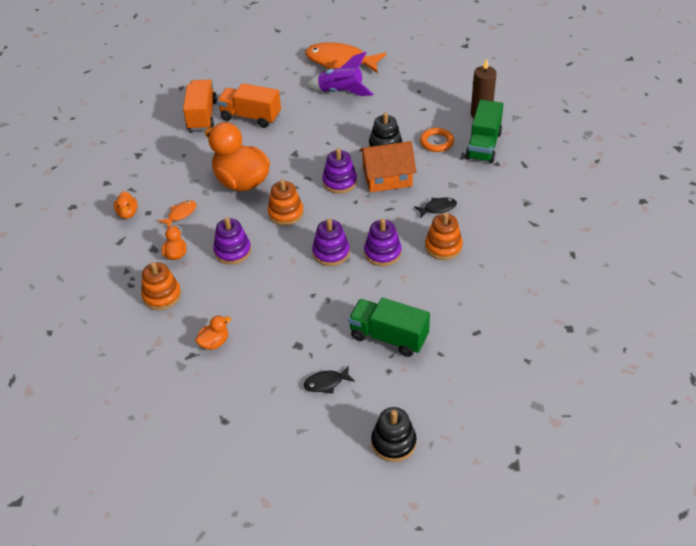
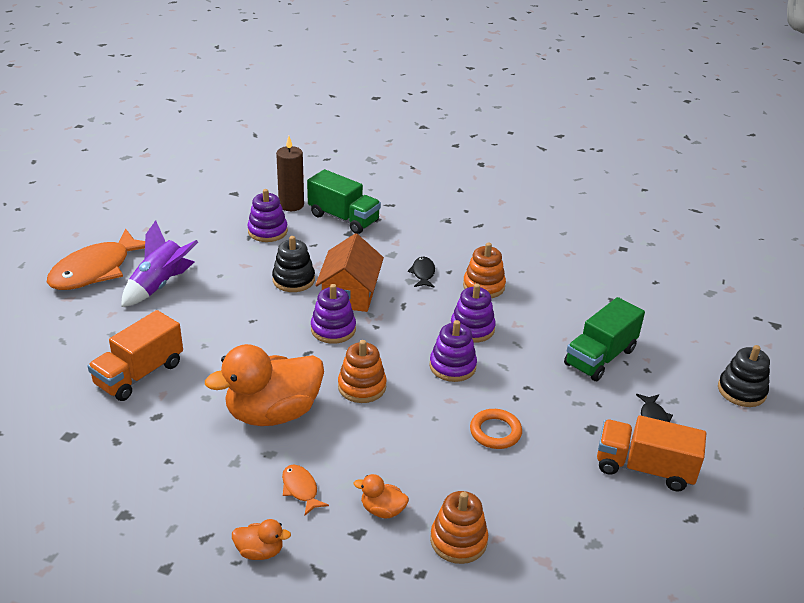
camera: 75 degrees left, 10 degrees down
orange truck [183,80,217,131] -> orange truck moved to [597,415,706,491]
orange duck [195,315,231,350] -> none
purple stacking toy [213,218,251,265] -> purple stacking toy moved to [247,189,288,242]
orange ring [420,128,454,152] -> orange ring moved to [470,409,522,449]

